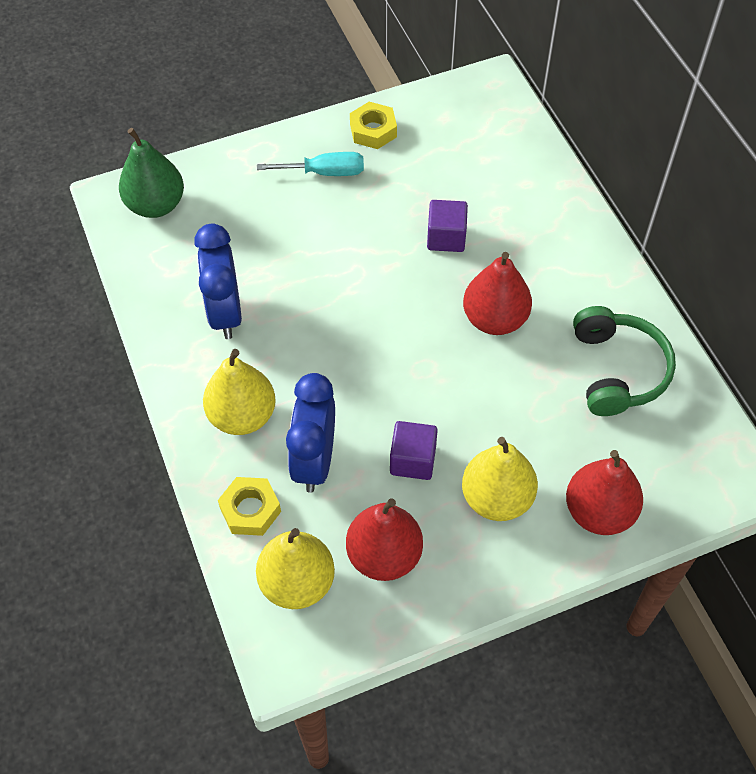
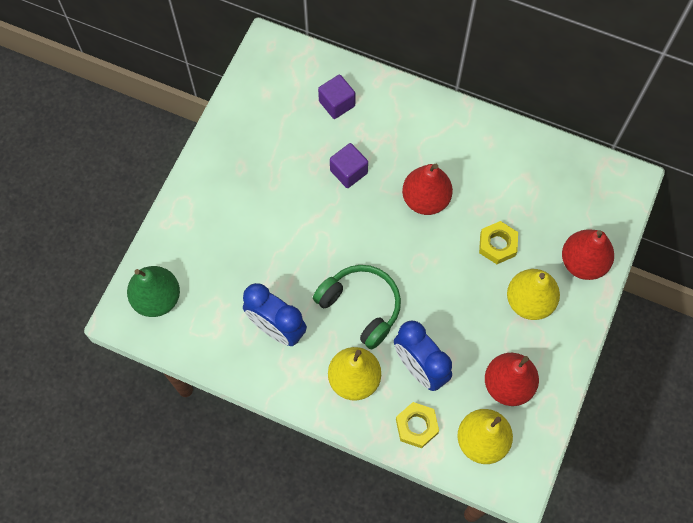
camera: 45 degrees left, 10 degrees up
turquoise screwdriver [257,152,364,176] -> none
yellow nut [350,102,397,149] -> yellow nut moved to [479,221,518,264]
purple cube [390,421,438,480] -> purple cube moved to [318,75,356,119]
green headphones [573,306,676,416] -> green headphones moved to [313,265,401,350]

